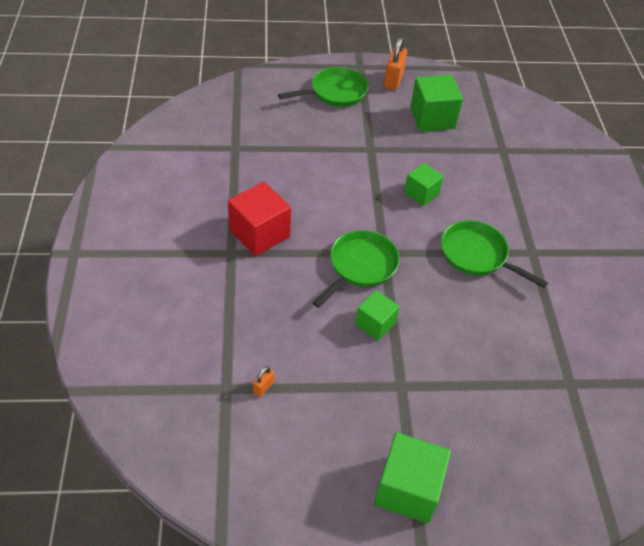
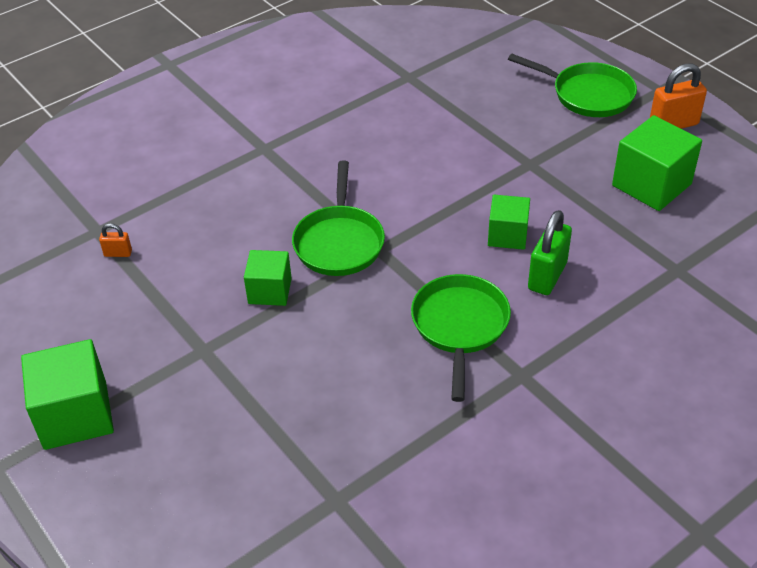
camera: 60 degrees right, 5 degrees down
red cube [228,181,291,256] -> none
green pan [313,230,400,308] -> green pan turned 90 degrees clockwise [292,160,385,276]
none -> green padlock [528,210,572,295]

